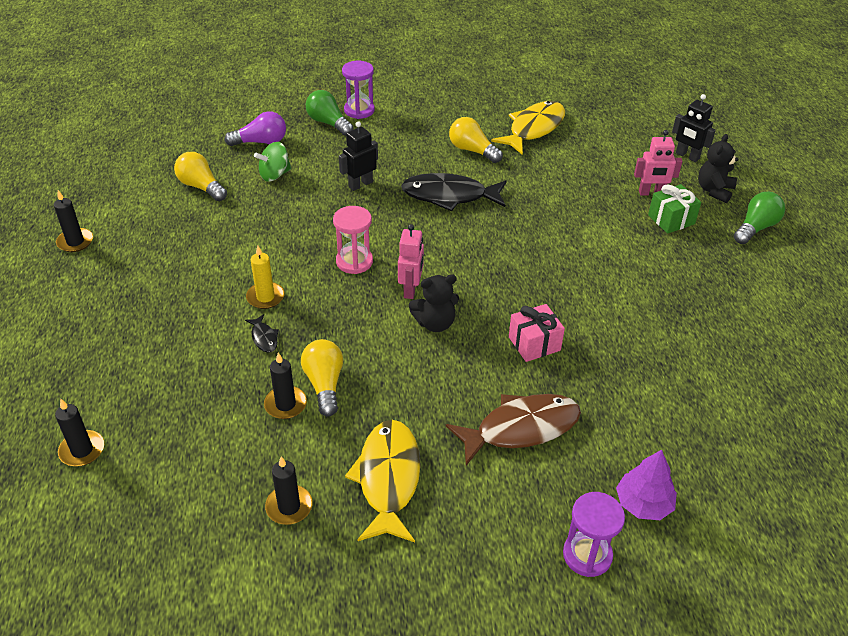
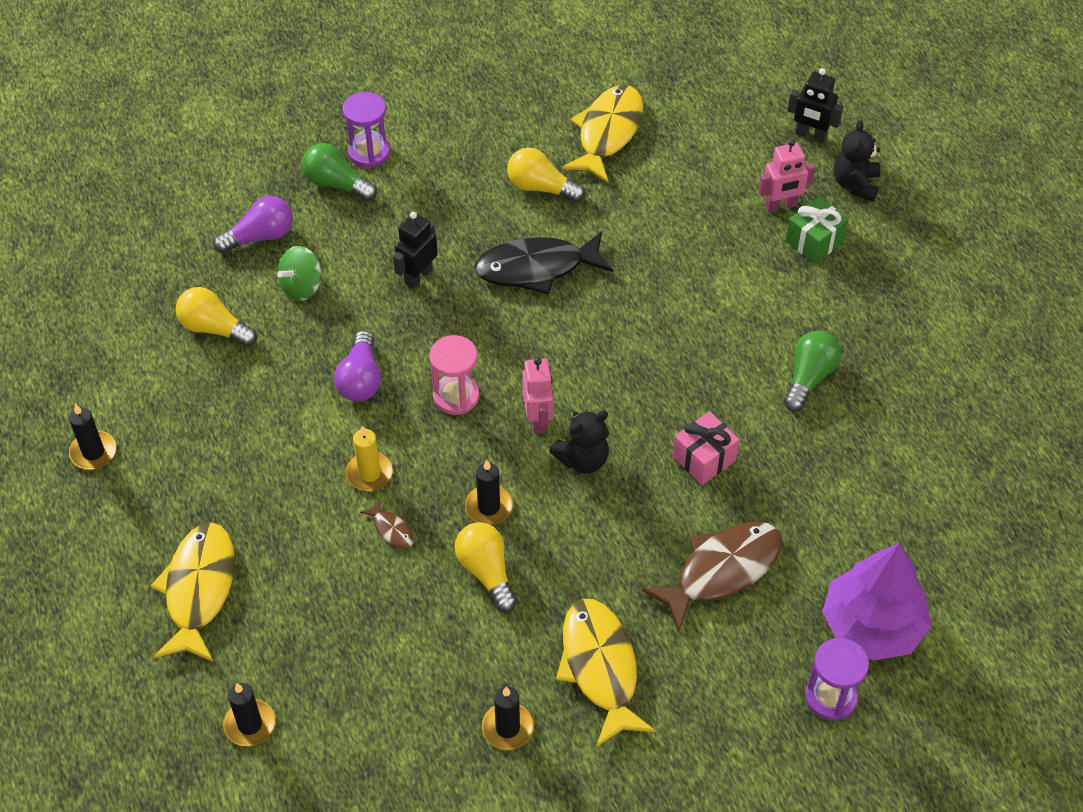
camera: 15 degrees left, 10 degrees up
black fish [245,314,279,353] -> brown fish [360,499,414,549]
black candle [264,353,307,419] -> black candle moved to [465,460,513,525]
purple tree [616,450,677,520] -> purple tree [822,543,931,660], size x1.67
green light bulb [734,192,785,244] -> green light bulb moved to [784,331,841,412]
none -> yellow fish [151,522,235,662]
none -> purple light bulb [334,330,381,402]

